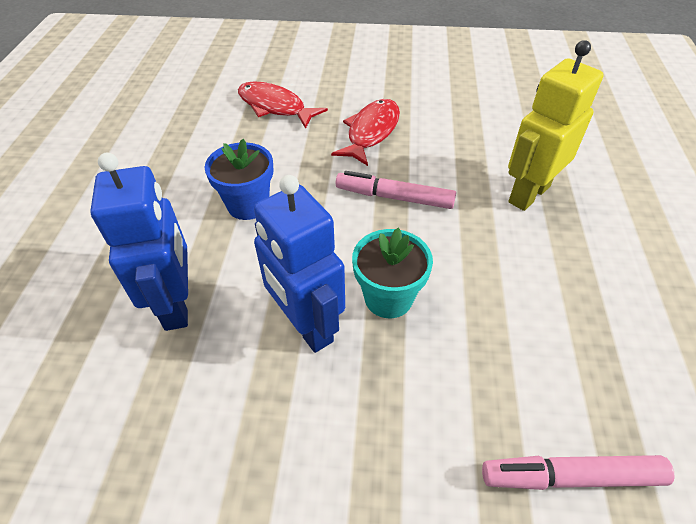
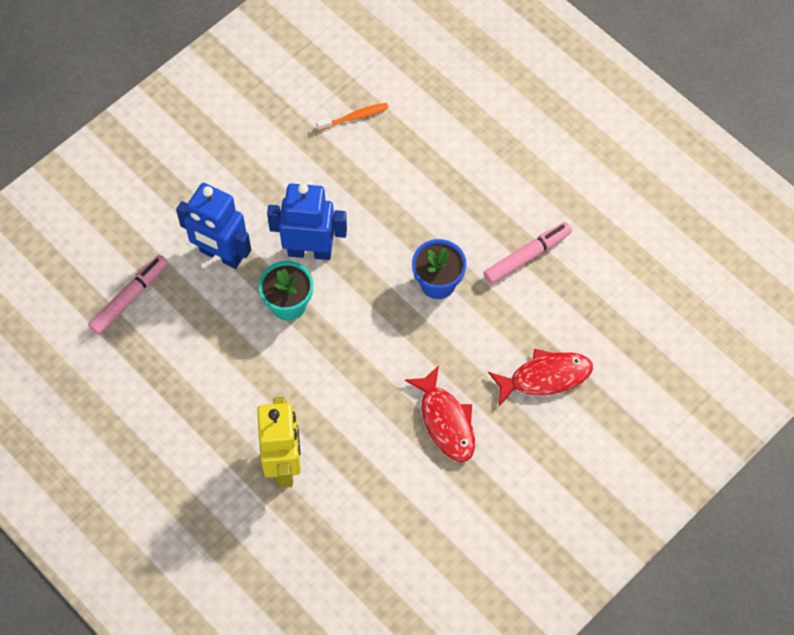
camera: 130 degrees right, 15 degrees up
blue robot [90,153,188,331] -> blue robot moved to [176,183,251,269]
pink marker [336,171,456,209] -> pink marker moved to [484,222,572,284]
none -> orange toothbrush [317,103,389,131]

